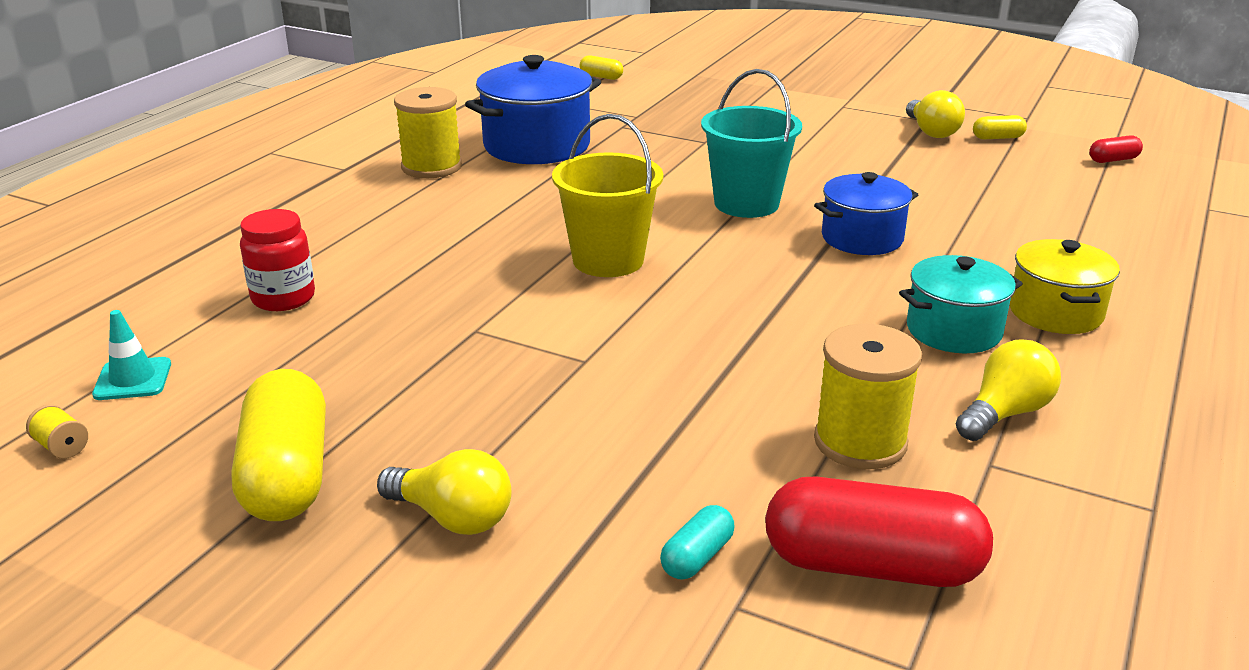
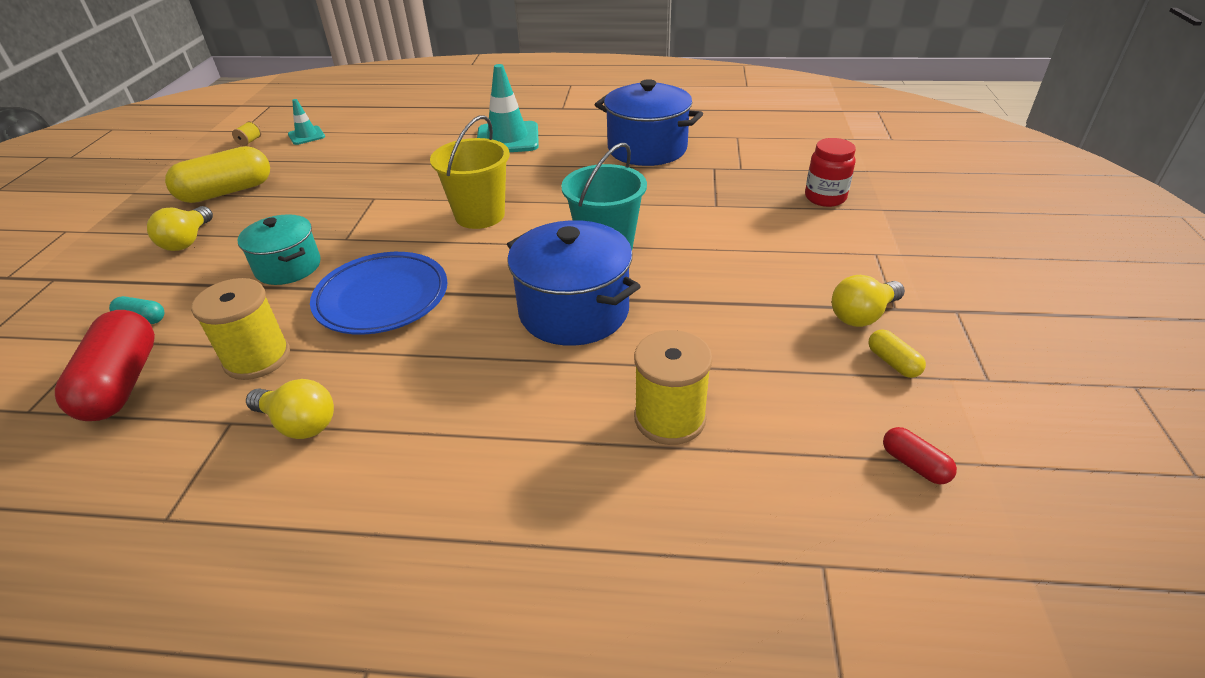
camera: 70 degrees right, 10 degrees up
red jar [240,209,315,311] -> red jar moved to [805,138,856,207]
yellow spool [394,87,462,178] -> yellow spool moved to [634,330,713,445]
yellow capsule [579,55,623,80] -> none
blue pot [814,172,918,255] -> blue pot [507,220,641,346], size x1.56
turquoise pot [899,255,1023,353] -> turquoise pot moved to [237,214,321,285]
yellow pot [1010,239,1120,334] -> none
none -> blue plate [310,252,448,335]
none -> turquoise traffic cone [477,64,539,152]

